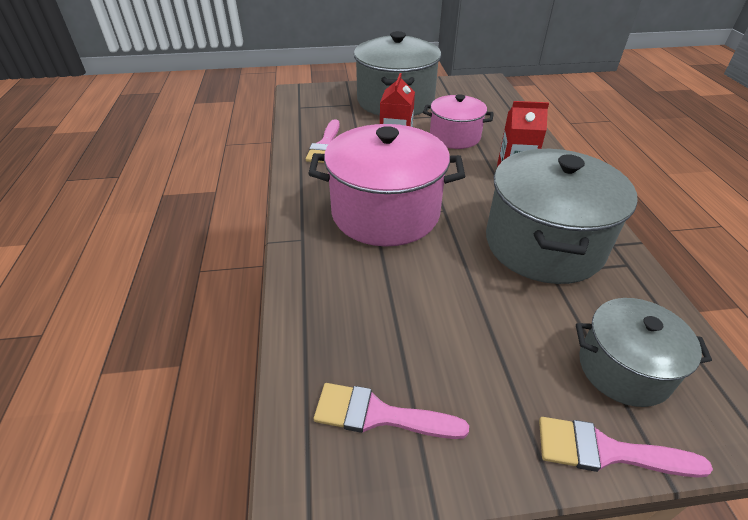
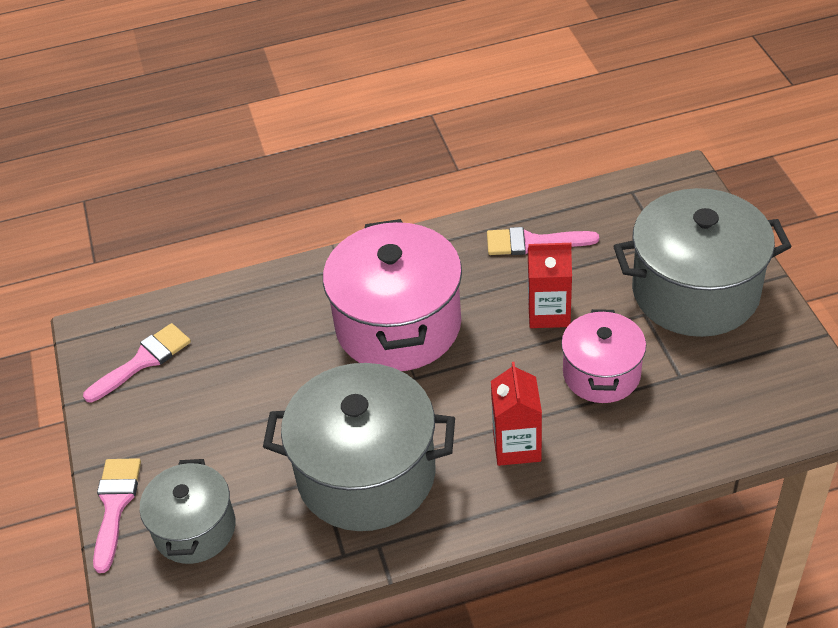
camera: 85 degrees right, 5 degrees up
pink brush [314,383,469,439] -> pink brush turned 45 degrees clockwise [83,323,191,403]

